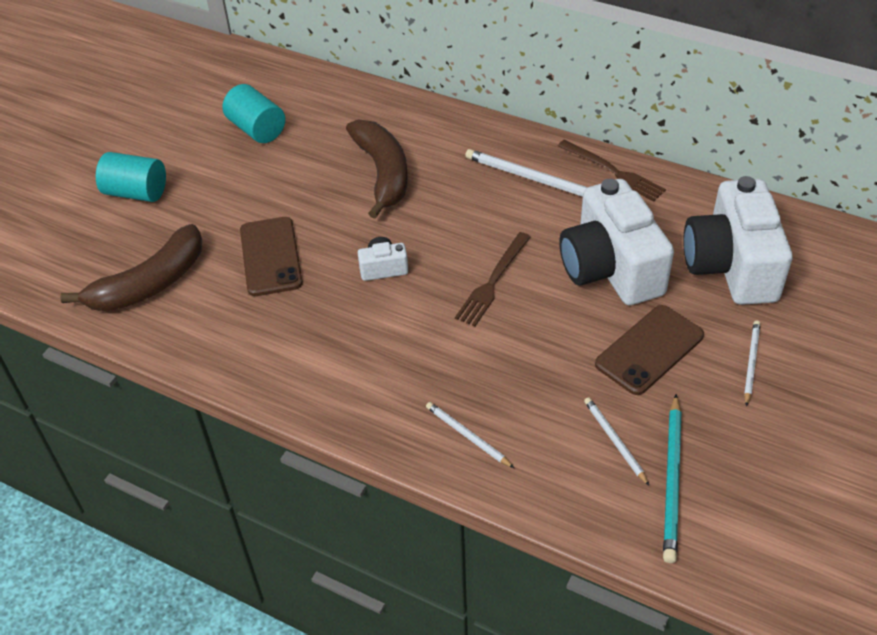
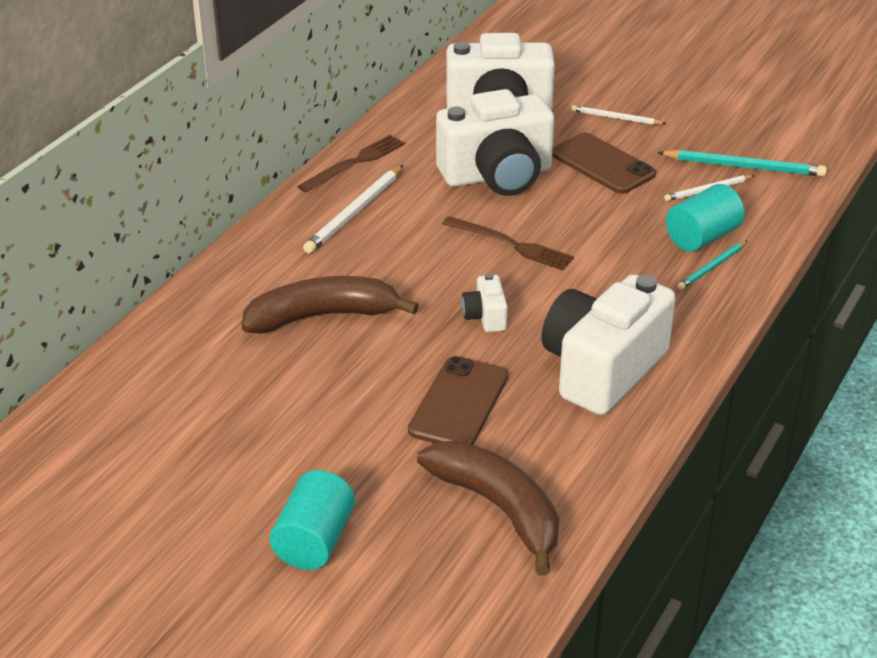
camera: 90 degrees left, 10 degrees down
turquoise cylinder [222,84,285,143] -> turquoise cylinder moved to [666,184,745,252]
brown phone [240,217,303,296] -> brown phone turned 60 degrees counterclockwise [408,356,508,445]
white pencil [426,402,514,468] -> turquoise pencil [677,241,747,290]
none -> white camera [541,274,675,415]

